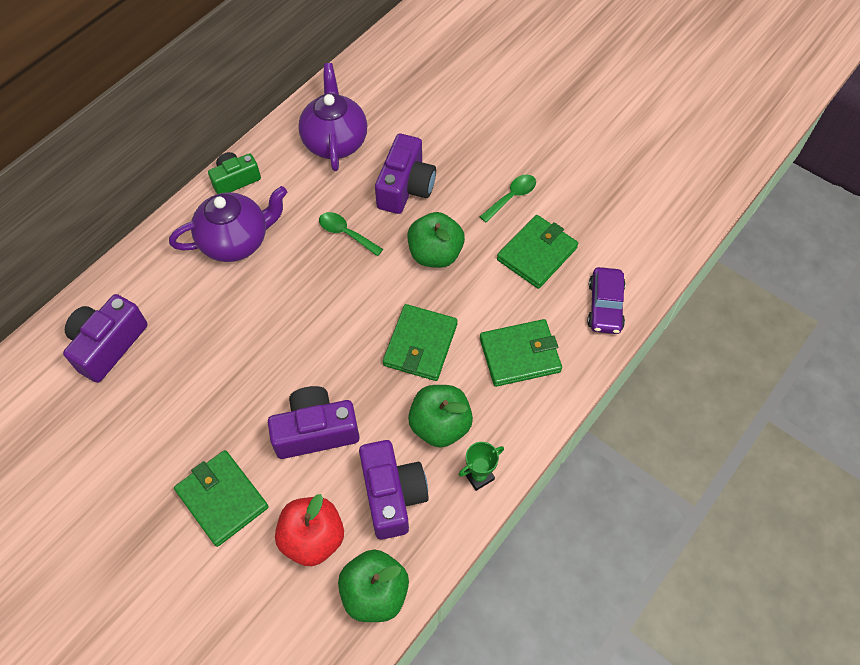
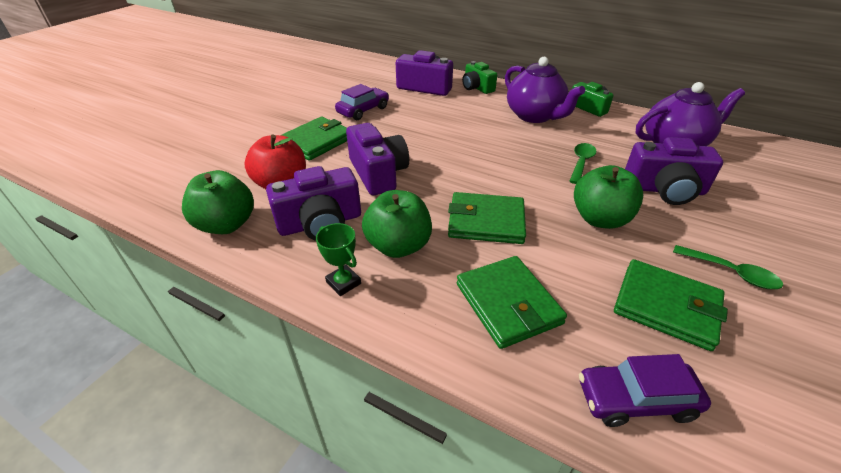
camera: 80 degrees right, 20 degrees down
none -> purple car [335,84,389,120]
none -> green camera [462,61,497,94]

